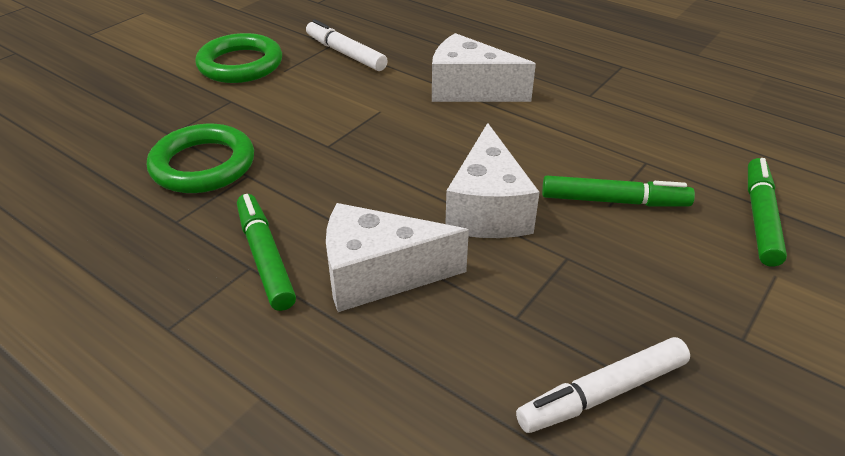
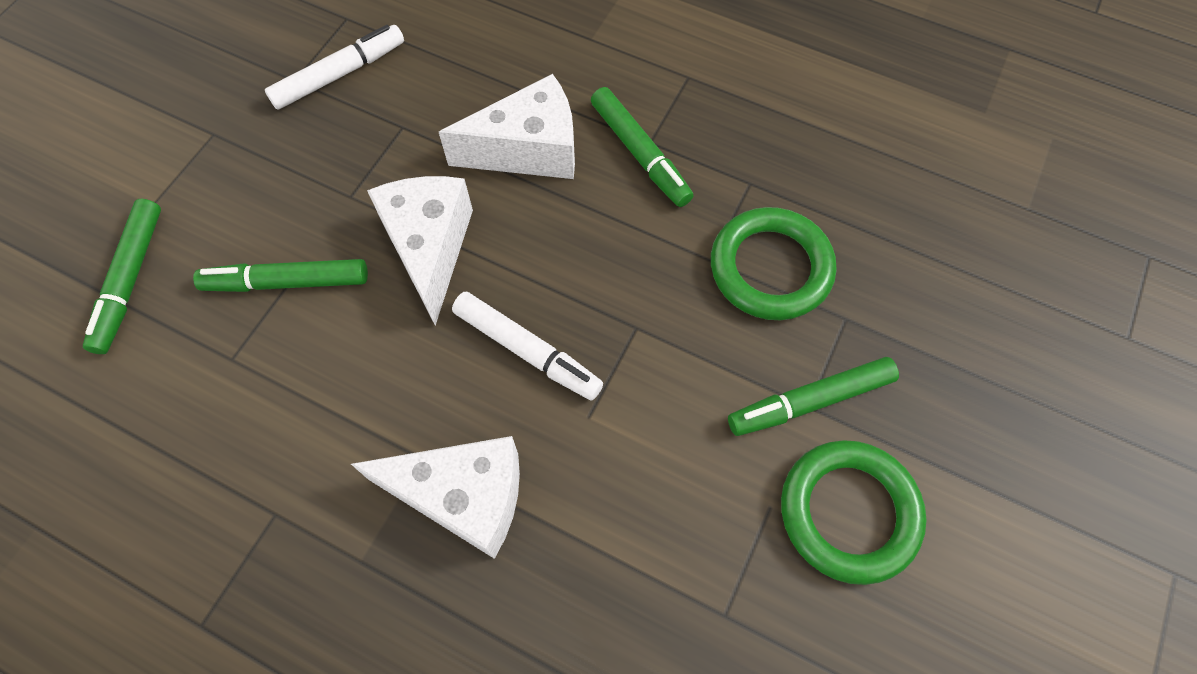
camera: 170 degrees right, 25 degrees up
white marker [306,19,388,71] -> white marker moved to [452,292,603,400]
none -> green marker [728,357,899,436]

